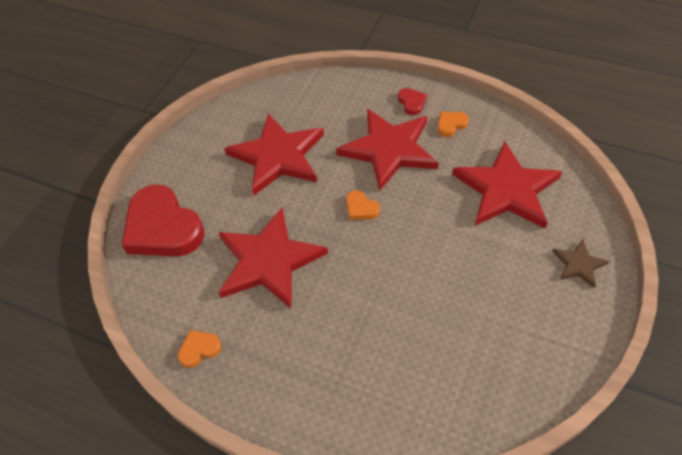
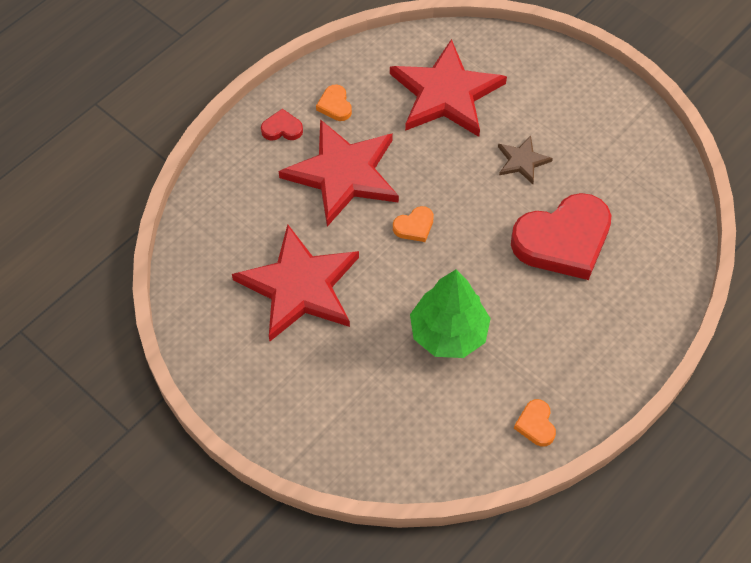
camera: 75 degrees left, 5 degrees up
red heart [122,184,205,256] -> red heart moved to [511,193,611,280]
red star [218,208,328,309] -> green tree [410,270,491,358]
brown star [552,240,609,288] -> brown star moved to [498,136,553,184]

